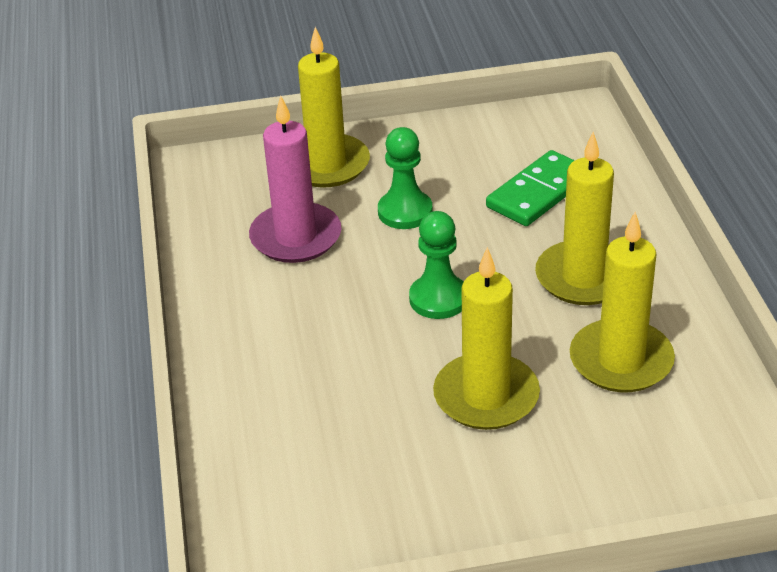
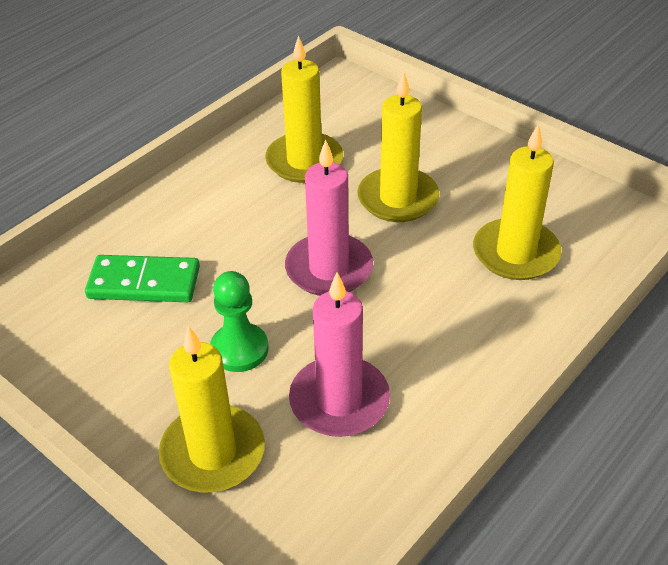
camera: 130 degrees left, 5 degrees up
green pawn [409,211,464,319] -> pink candle [285,139,373,296]
yellow candle [535,132,614,305] -> yellow candle moved to [473,124,562,280]

